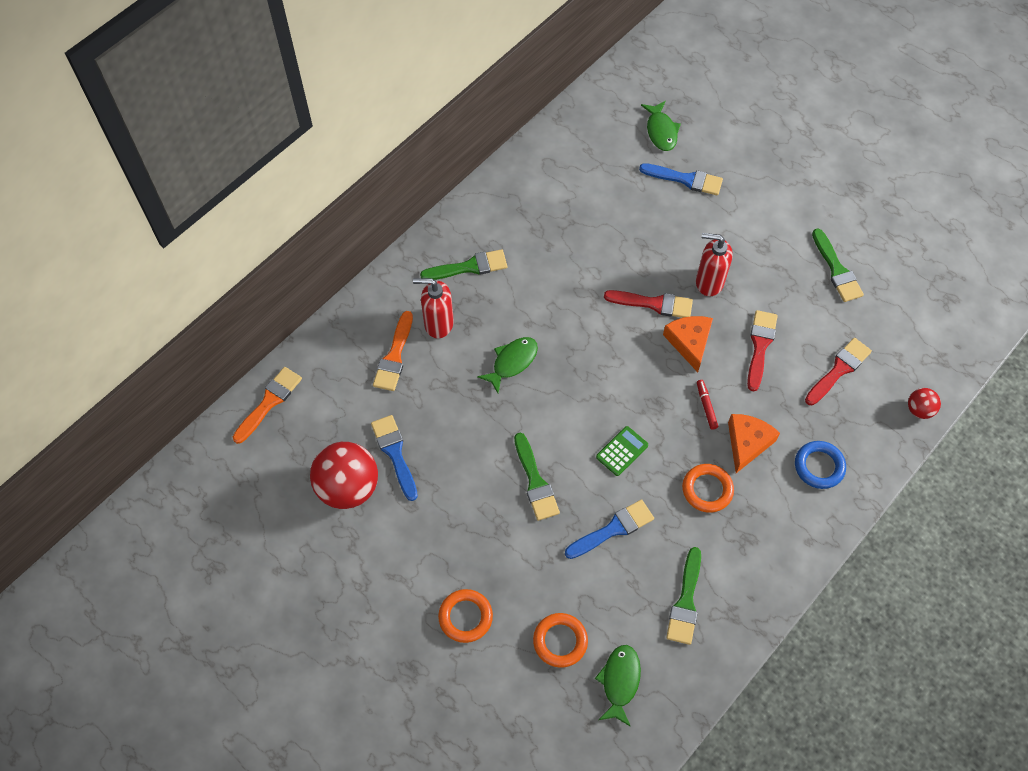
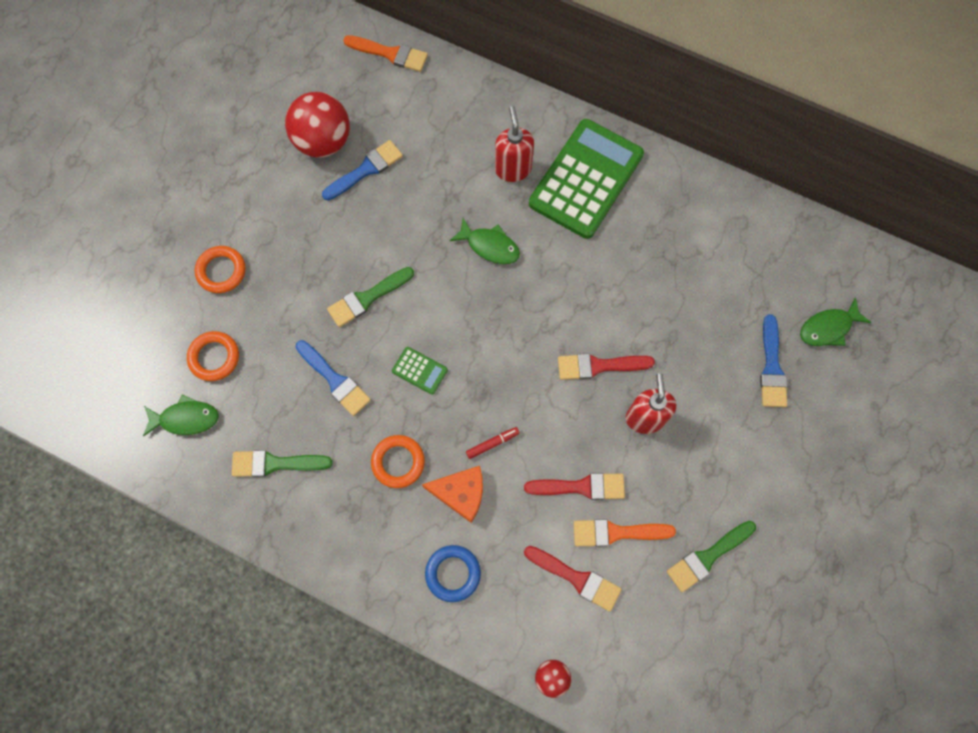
camera: 75 degrees right, 10 degrees up
orange brush [373,311,413,391] -> orange brush moved to [574,519,676,547]
green brush [420,249,507,280] -> green calculator [529,119,644,239]
red brush [604,290,693,318] -> red brush turned 90 degrees clockwise [558,353,655,380]
orange cheese [663,316,713,372] -> none

